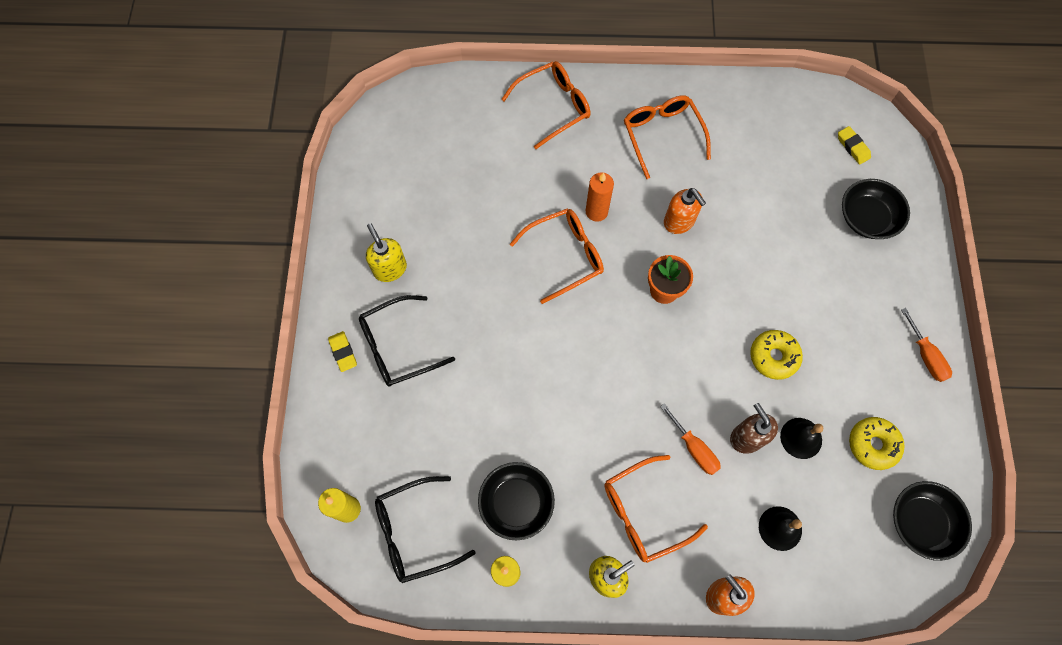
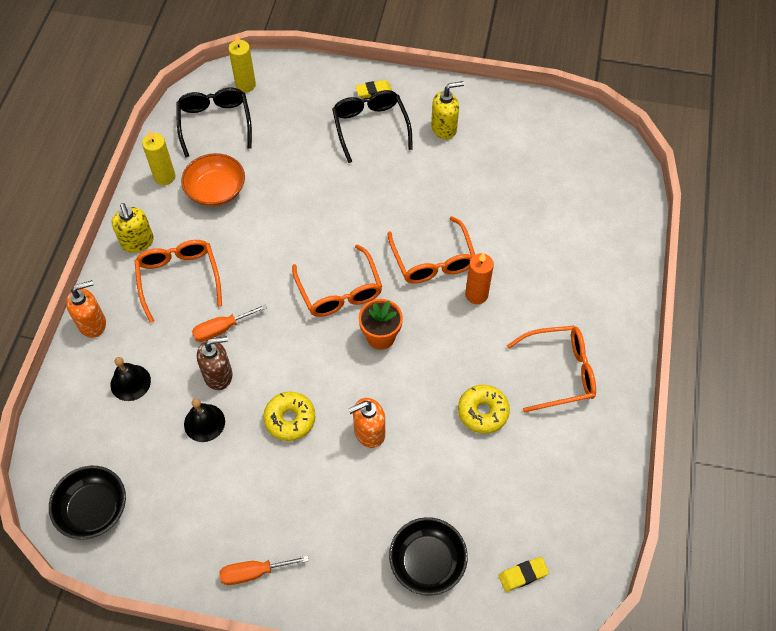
camera: 100 degrees right, 10 degrees down
black bowl [478,462,555,540] -> orange bowl [181,153,245,206]
orange glasses [501,61,591,149] -> orange glasses moved to [292,244,382,317]
orange soap dispenser [664,188,706,234] -> orange soap dispenser moved to [348,398,385,448]
yellow donut [849,417,905,470] -> yellow donut moved to [458,385,510,434]

